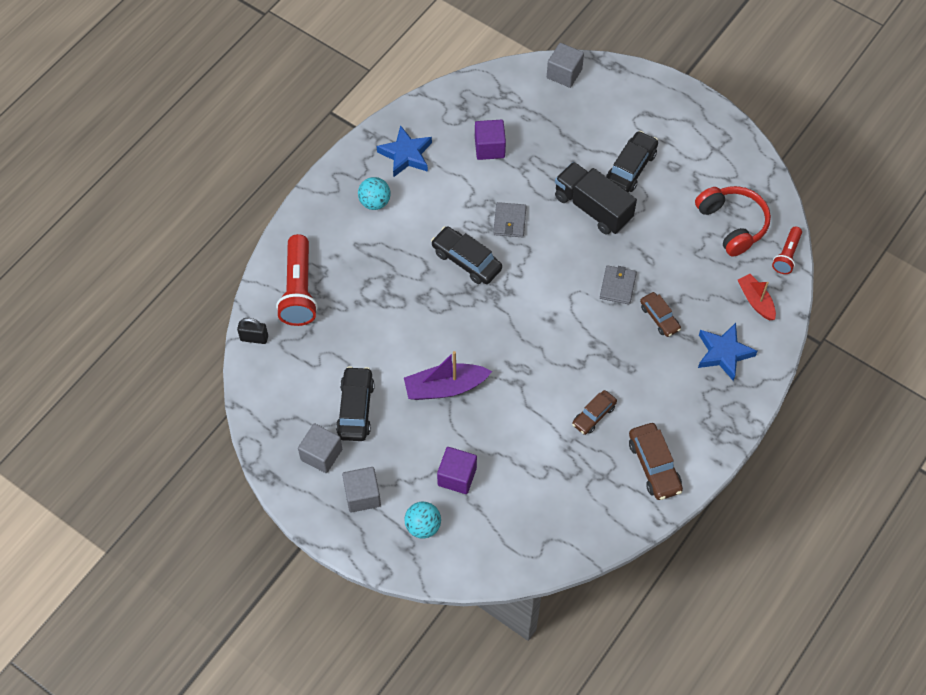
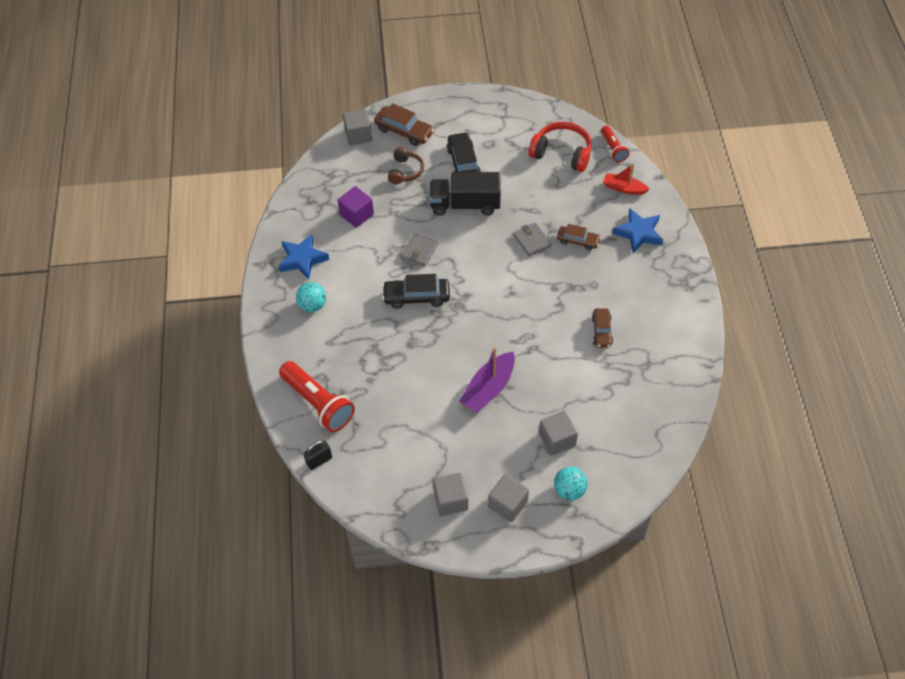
camera: 40 degrees left, 5 degrees down
black car [336,366,375,441] -> none
purple cube [437,447,477,494] -> grey cube [539,411,578,456]
grey wallet [493,202,527,237] -> grey wallet turned 60 degrees clockwise [401,233,438,267]
brown car [629,423,683,500] -> brown car moved to [374,103,434,146]
none -> brown headphones [388,147,424,184]

